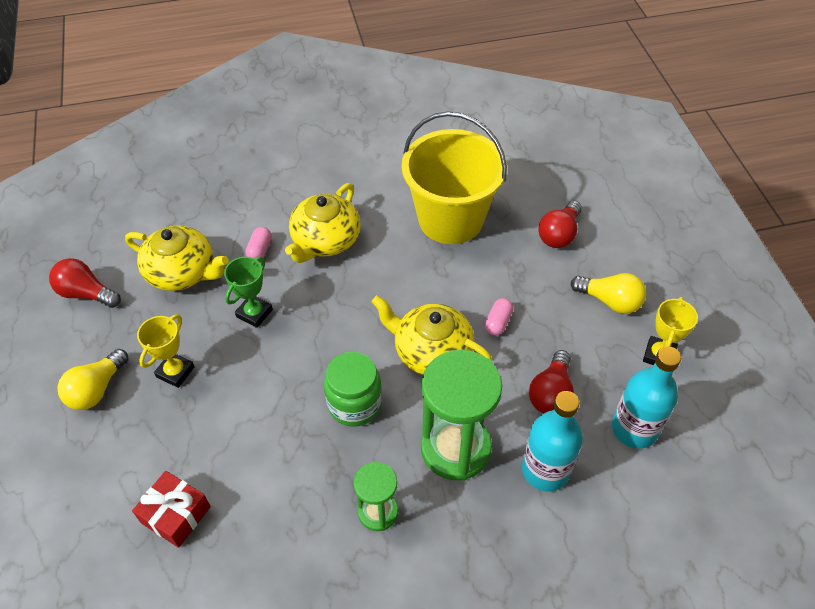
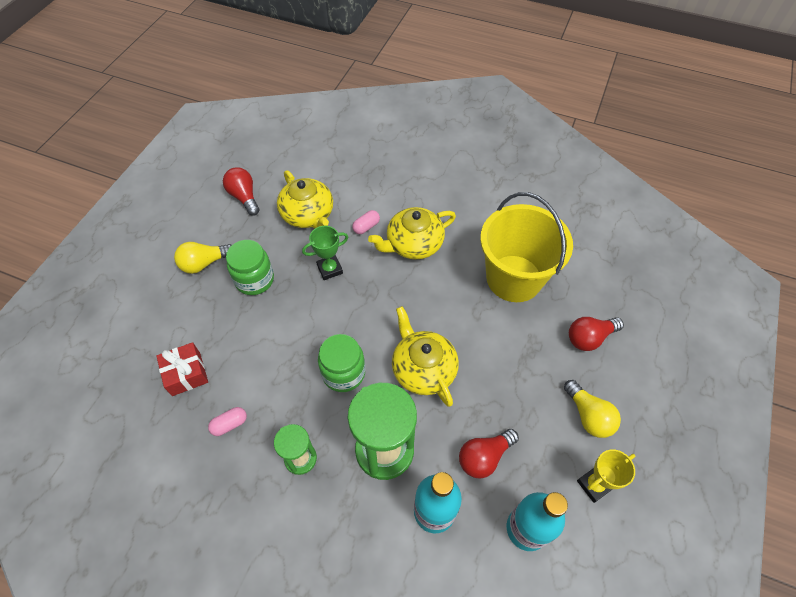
camera: 35 degrees right, 5 degrees up
yellow trophy [137,314,195,388] -> green jar [226,240,274,295]
pink capsule [485,298,513,336] -> pink capsule moved to [208,407,247,436]

